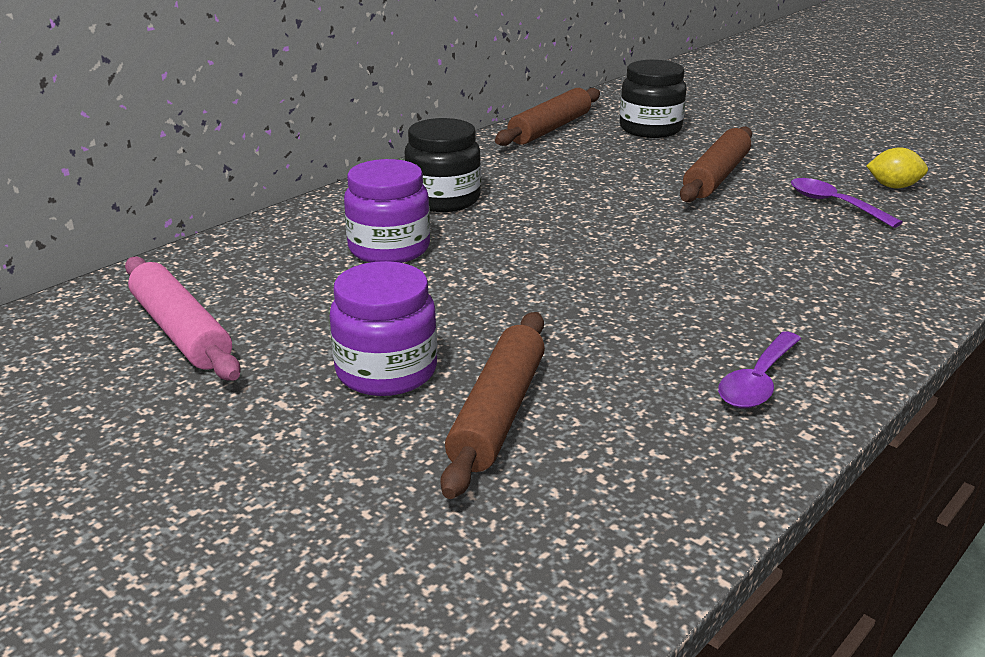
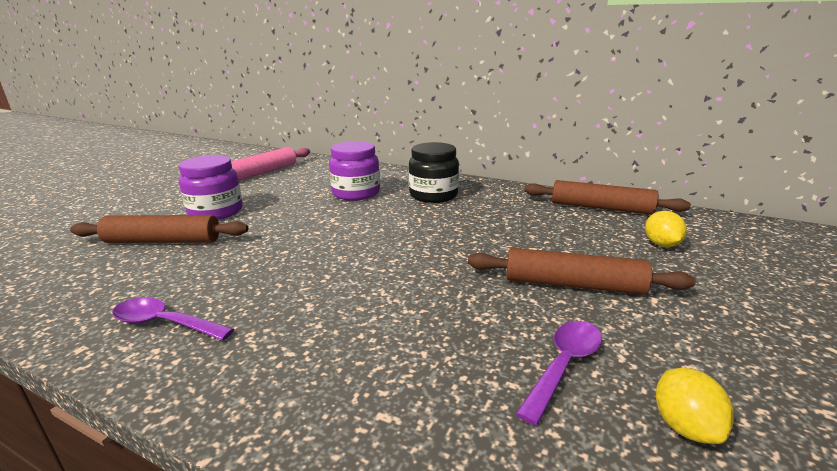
camera: 75 degrees right, 5 degrees down
black jar [620,60,686,138] -> yellow lemon [645,211,687,247]

